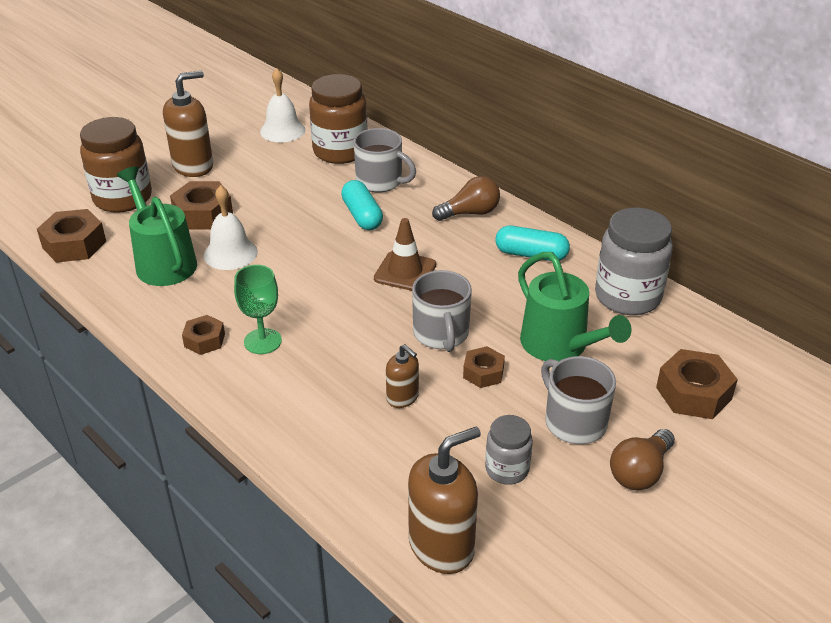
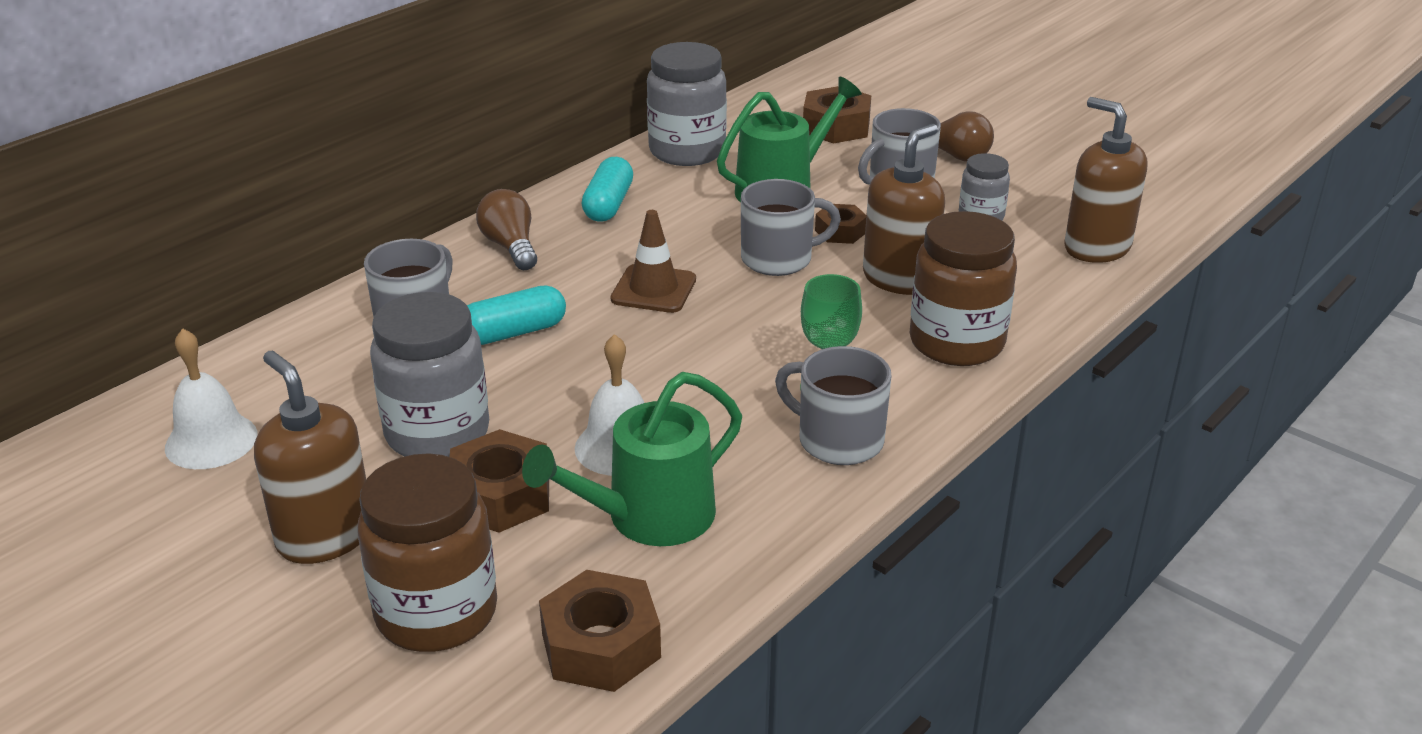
camera: 95 degrees left, 5 degrees down
brown nut [182,315,225,355] -> grey mug [775,346,892,465]
brown jar [309,74,368,164] -> brown jar moved to [910,211,1017,366]
brown soap dispenser [386,344,419,408] -> brown soap dispenser [863,124,945,295], size x1.83
none -> grey jar [370,292,489,457]

